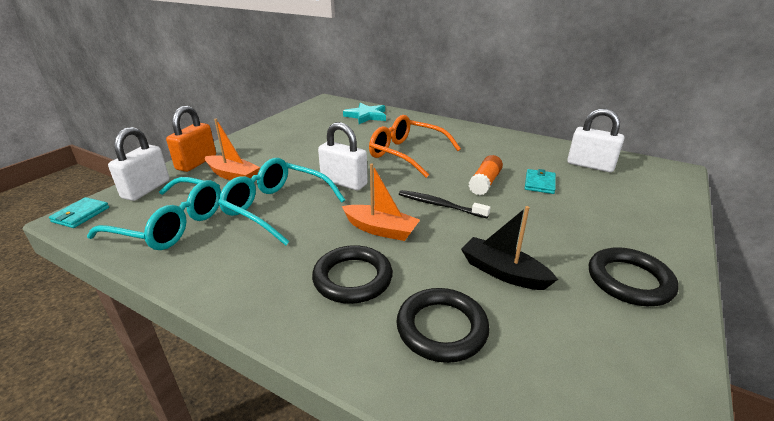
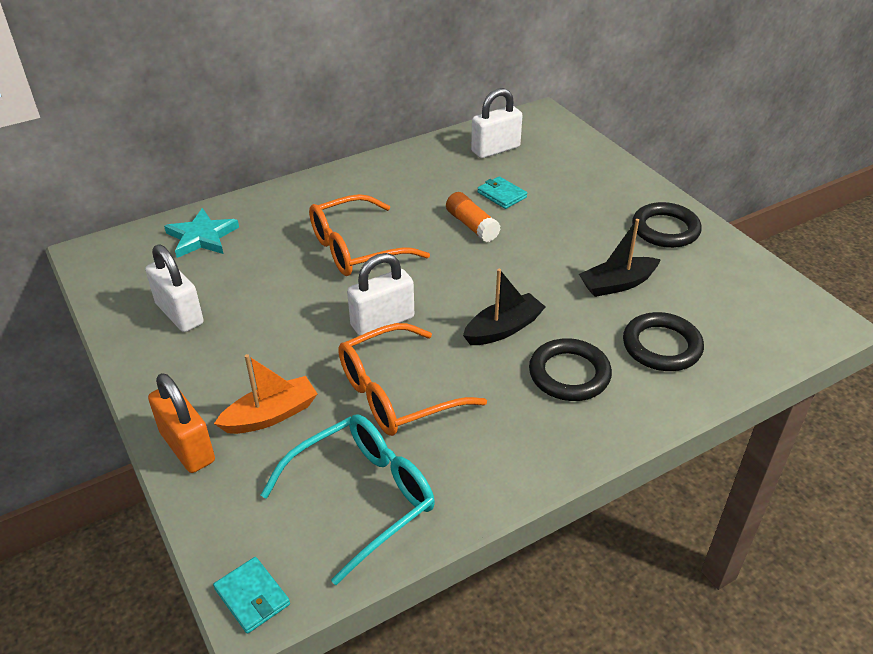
camera: 60 degrees left, 10 degrees up
white padlock [108,127,169,201] -> white padlock moved to [145,244,204,332]
turquoise glasses [218,158,345,246] -> orange glasses [338,323,487,436]
orange boat [342,163,420,241] -> black boat [463,269,546,345]
black toothbrush [399,190,490,218] -> none

